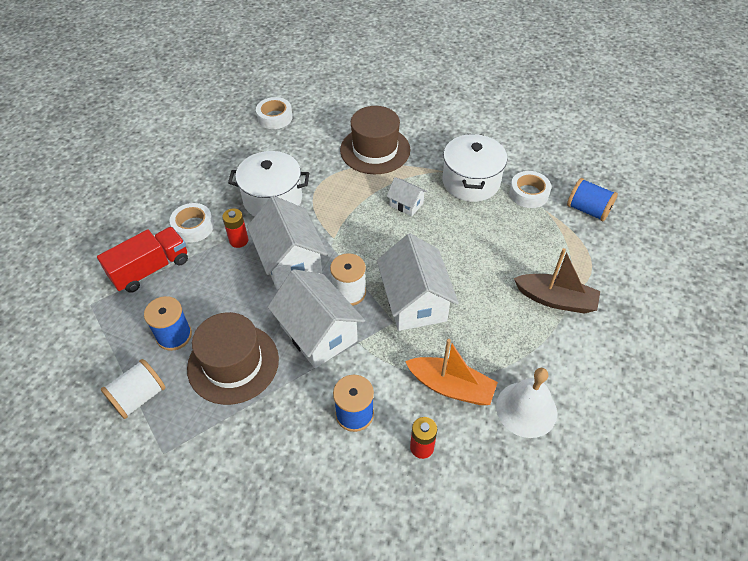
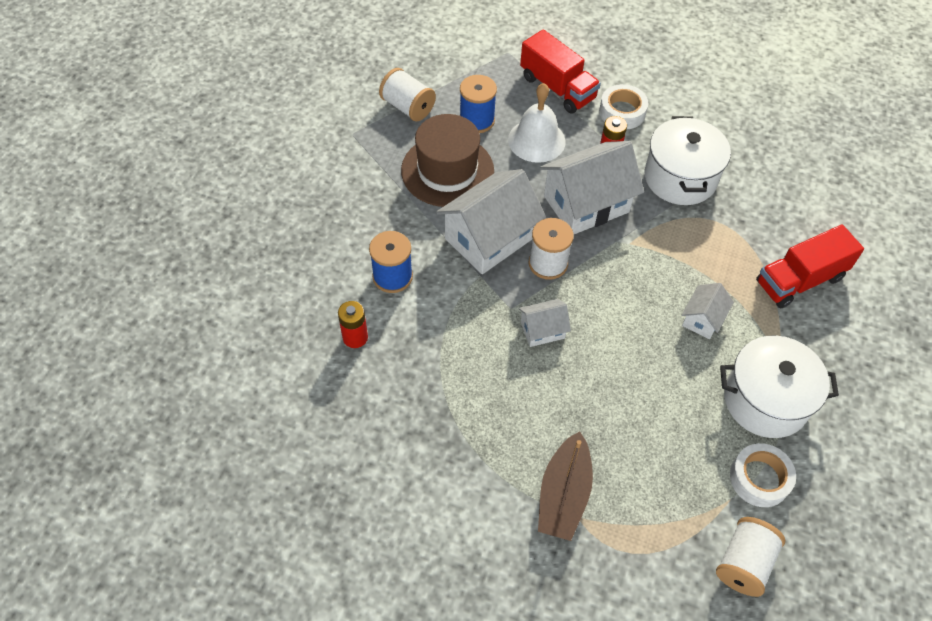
camera: 85 degrees right, 5 degrees up
white tape [256,97,293,129] -> none
brown hat [340,106,410,174] -> red truck [756,225,864,308]
white house [377,234,459,331] -> white house [519,299,571,347], size x0.50
orange boat [405,339,498,405] -> none
white bell [496,368,557,438] -> white bell moved to [508,83,566,163]
blue spool [567,178,618,221] -> white spool [716,517,785,597]

